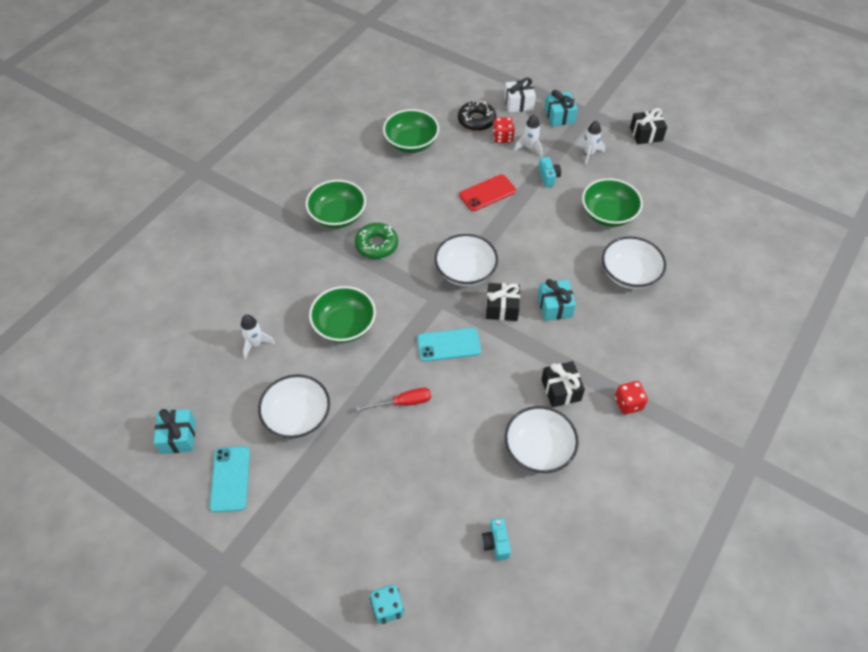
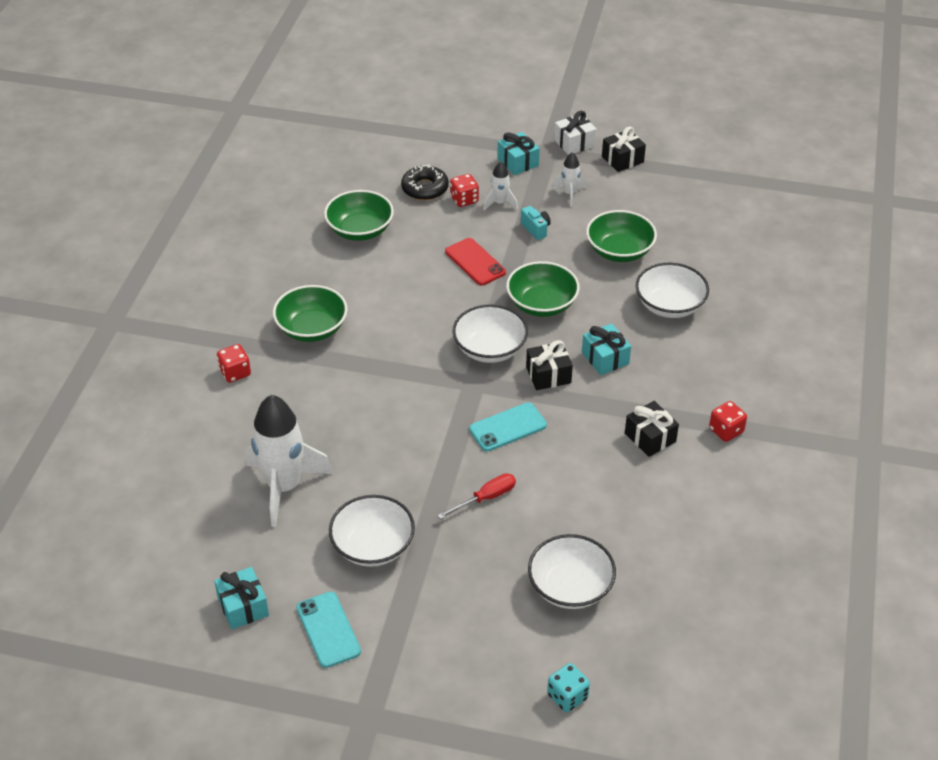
camera: 20 degrees left, 10 degrees down
white rocket [240,314,275,359] -> white rocket [246,395,333,527], size x2.12
green bowl [309,286,376,343] -> green bowl moved to [506,261,580,317]
green donut [355,223,398,259] -> none
red phone [459,174,516,211] -> red phone turned 75 degrees counterclockwise [445,238,506,285]
turquoise camera [482,518,511,561] -> none
white gift [504,77,536,113] -> white gift moved to [554,111,597,155]
white bowl [505,406,579,473] -> white bowl moved to [528,534,616,609]
none -> red dice [217,344,251,383]

